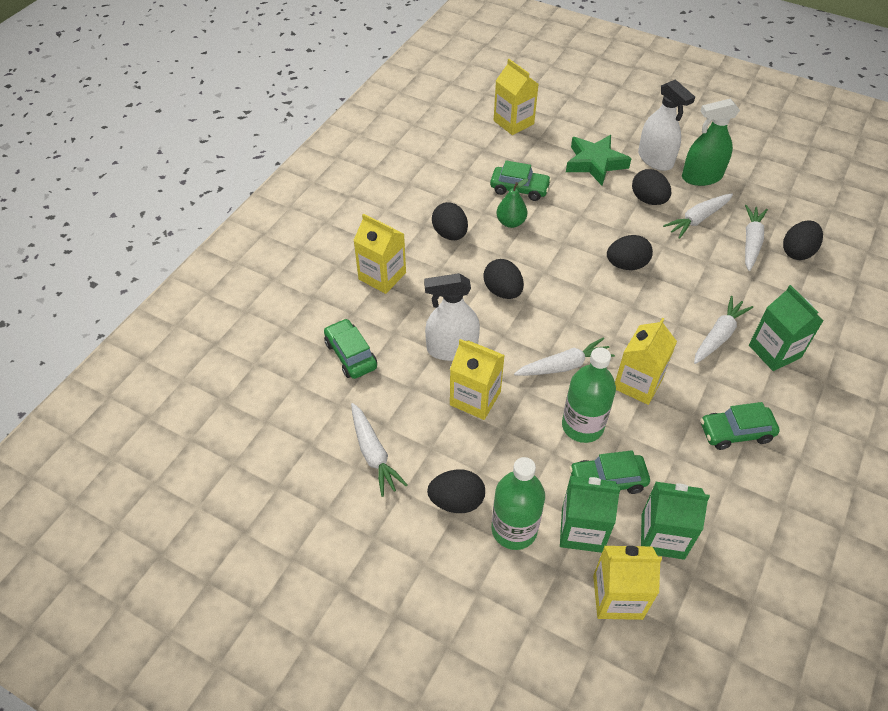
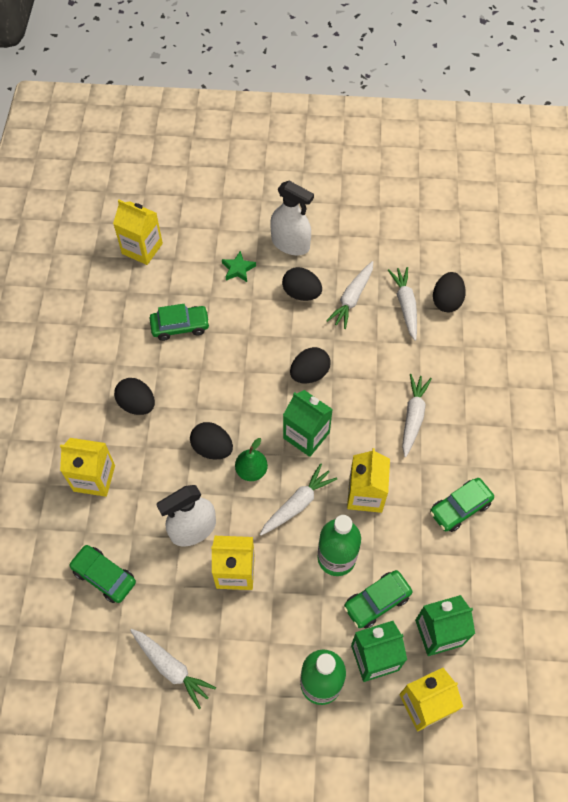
camera: 25 degrees left, 10 degrees up
black egg [427,469,485,513] -> none
green pear [496,178,528,228] -> green pear moved to [235,438,268,481]
green star [566,135,632,186] -> green star [222,251,256,282], size x0.54
green spray bottle [682,99,740,186] -> none
green carton [749,285,824,371] -> green carton moved to [283,390,333,457]

